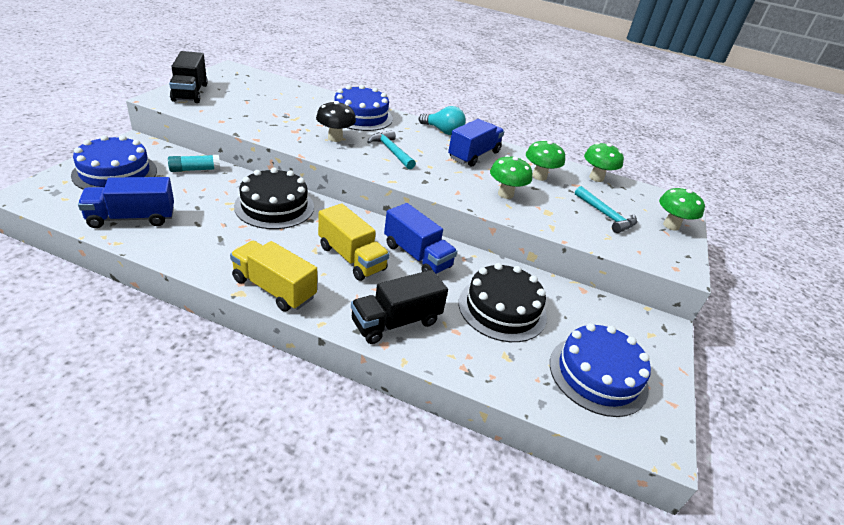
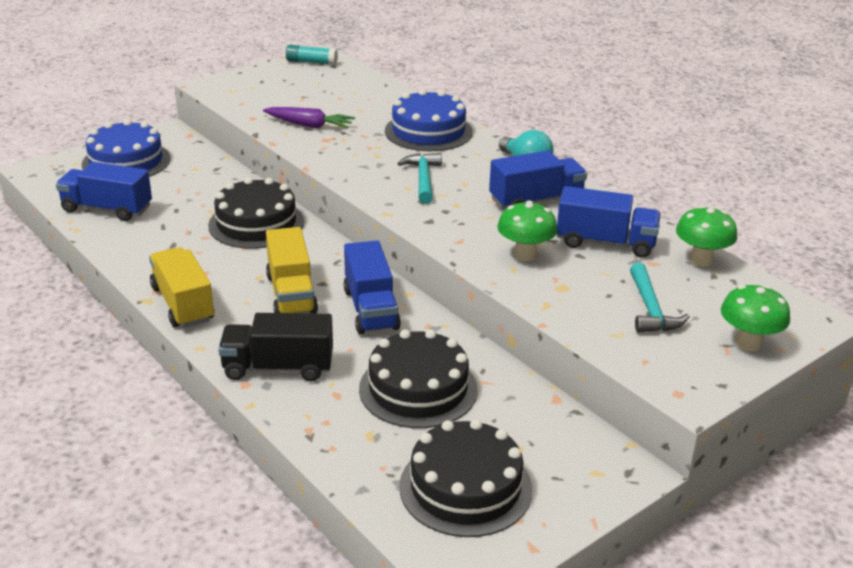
camera: 35 degrees right, 5 degrees down
turquoise glue stick [168,155,220,172] -> turquoise glue stick moved to [286,45,338,65]
black truck [169,51,208,103] -> none
black mushroom [316,101,356,142] -> none
green mushroom [526,140,565,181] -> blue truck [557,186,661,258]
blue cake [550,323,651,417] -> black cake [399,419,532,537]
none -> purple carrot [263,107,355,129]

